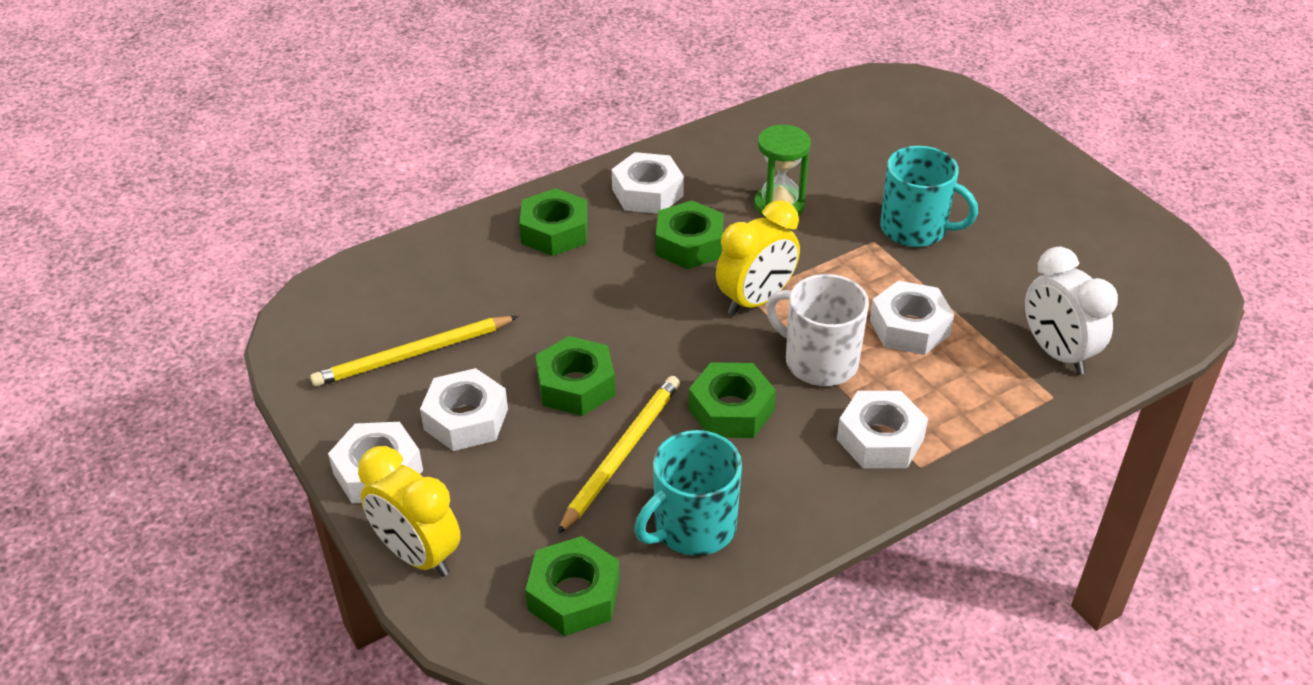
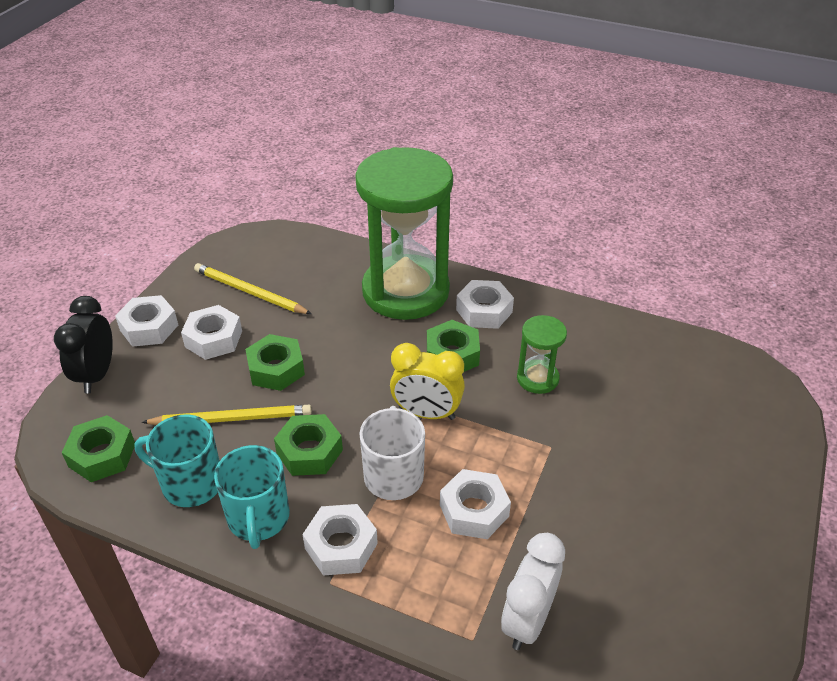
camera: 55 degrees right, 0 degrees up
yellow clock [358,446,461,577] -> black clock [54,296,113,394]
green nut [519,188,588,256] -> green hourglass [355,147,453,320]
turquoise mug [880,146,978,247] -> turquoise mug moved to [214,445,290,549]

